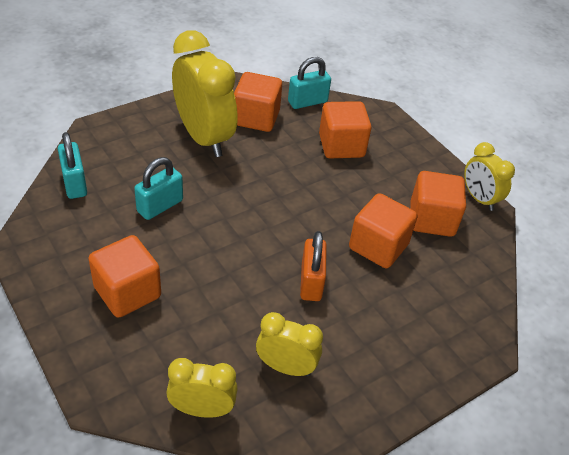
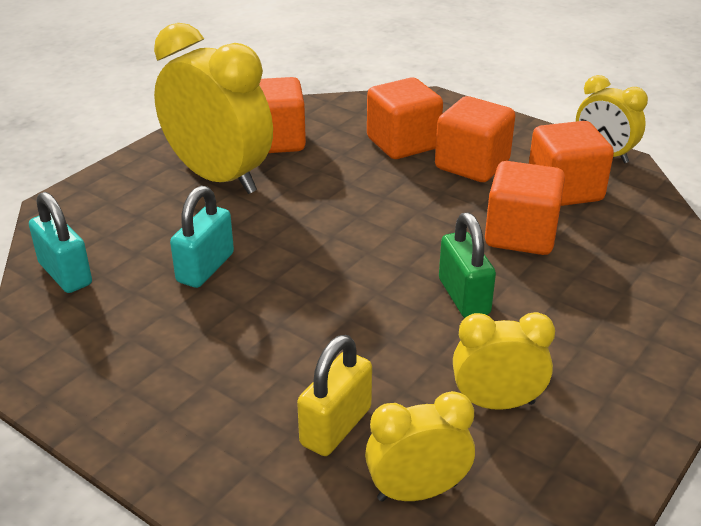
camera: 15 degrees left, 10 degrees down
orange cube [88,235,161,318] -> orange cube moved to [435,96,515,182]
turquoise padlock [288,57,331,109] -> none
orange padlock [300,231,327,301] -> green padlock [439,212,496,318]
none -> yellow padlock [297,335,372,456]

